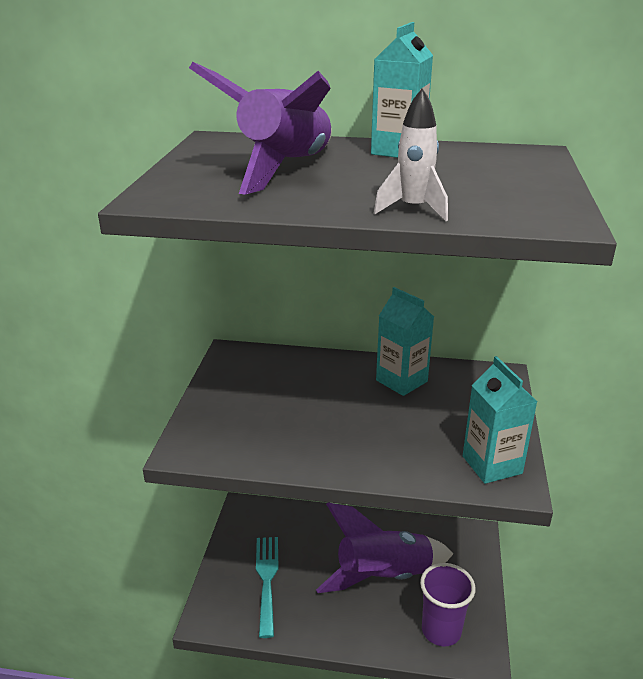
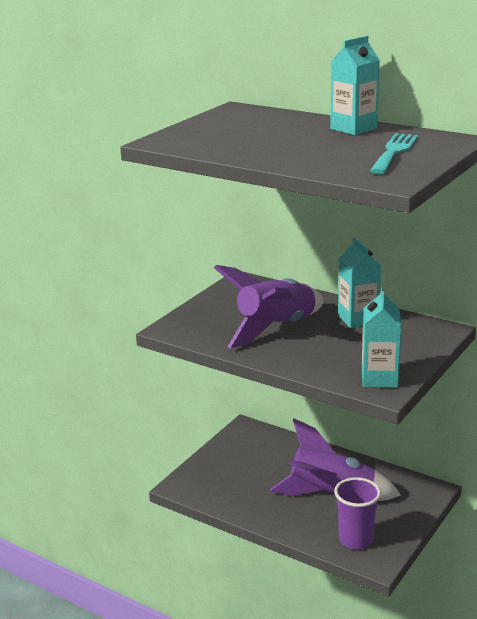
camera: 25 degrees right, 5 degrees down
purple rocket [189,62,332,195] -> purple rocket moved to [214,265,324,348]
turquoise fork [256,537,278,638] -> turquoise fork moved to [370,133,418,174]
white rocket [374,88,448,221] -> none

